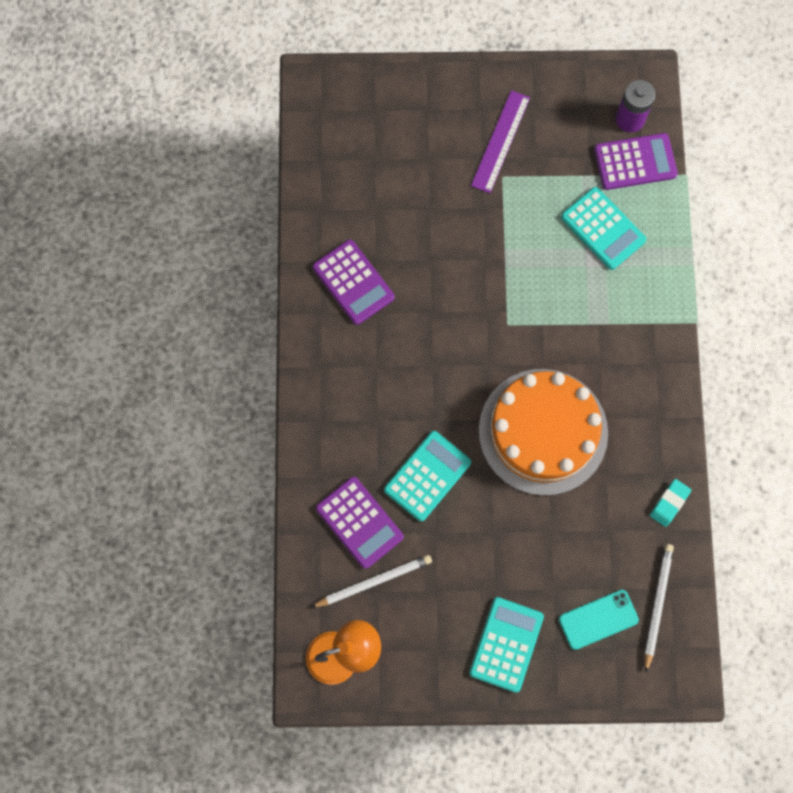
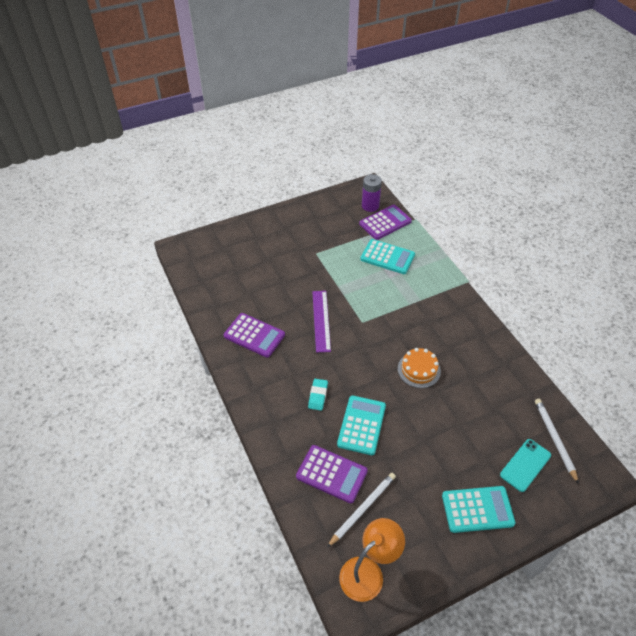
camera: 25 degrees left, 25 degrees down
turquoise calculator [469,597,544,693] -> turquoise calculator turned 90 degrees clockwise [442,486,516,533]
purple ruler [471,90,530,193] -> purple ruler moved to [312,291,331,353]
orange cake [479,369,608,496] -> orange cake [398,348,441,388], size x0.48
turquoise eraser [650,479,691,527] -> turquoise eraser moved to [308,379,328,411]

